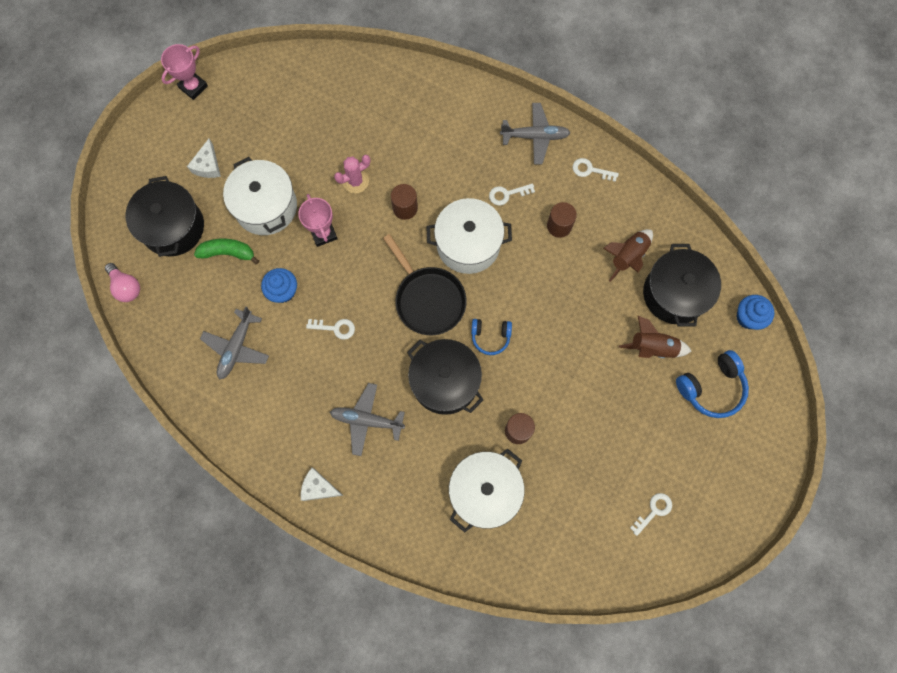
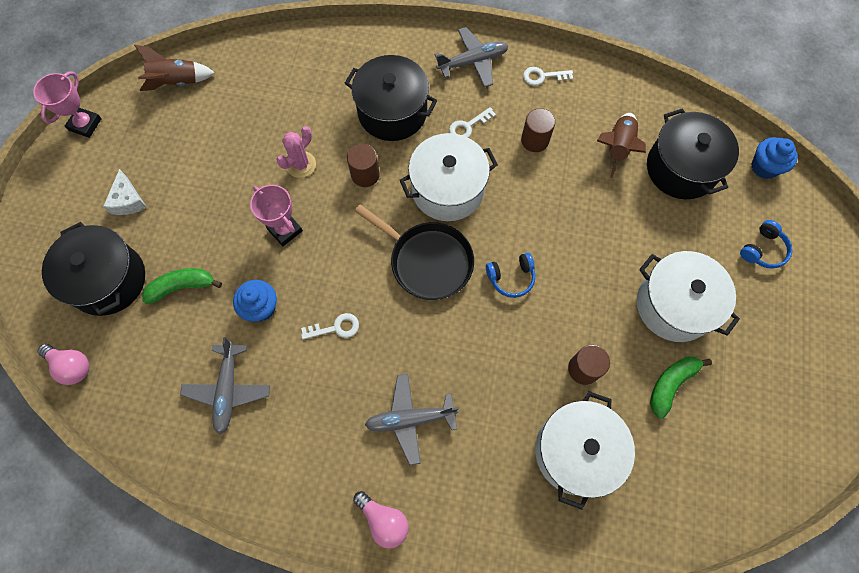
camera: 20 degrees left, 5 degrees down
white pot [223,157,297,235] -> white pot moved to [637,251,740,342]
white cheese [301,468,343,501] -> pink light bulb [353,491,409,549]
black pot [407,339,483,415] -> black pot moved to [345,55,437,141]
brown rocket [619,316,691,358] -> brown rocket moved to [134,45,215,91]
white key [630,493,672,536] -> none
blue headphones [676,350,749,418] -> blue headphones [740,220,792,269], size x0.63
none -> green banana [650,357,712,418]

